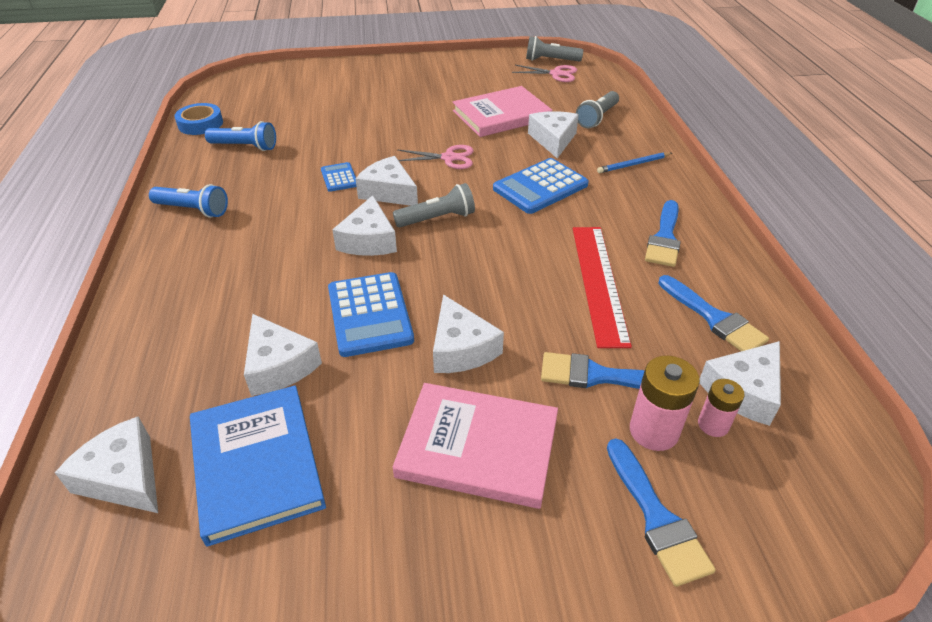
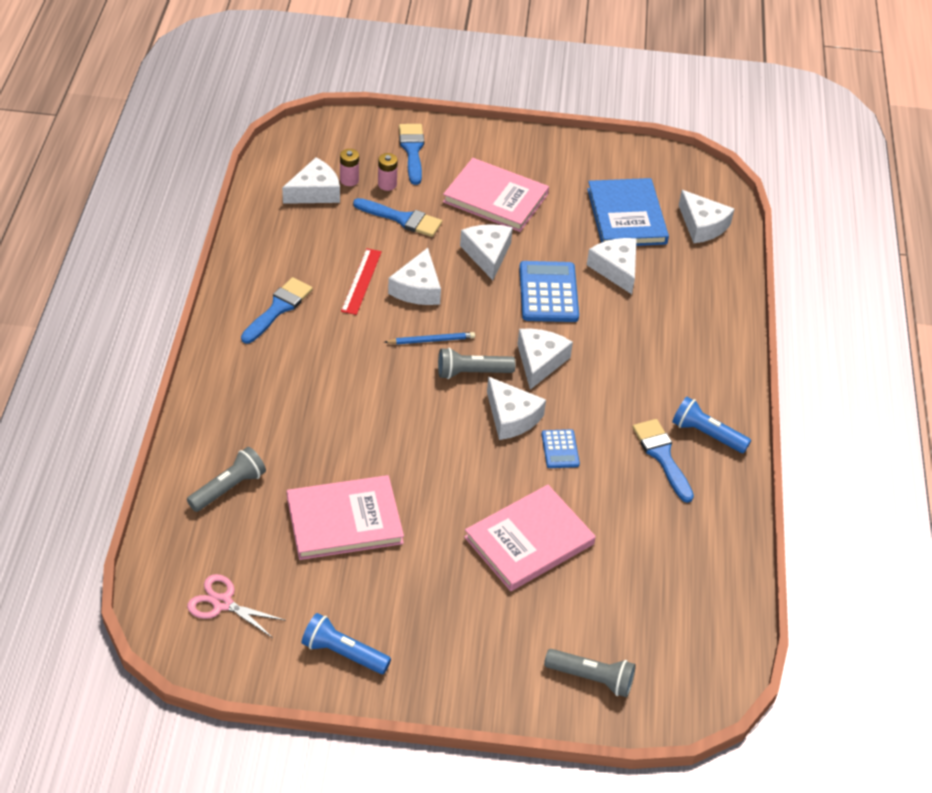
camera: 170 degrees left, 5 degrees up
blue tape [174,103,223,135] -> none
blue flashlight [205,121,276,151] -> blue flashlight moved to [302,613,391,674]
pink scissors [397,145,473,169] -> none
blue calculator [493,158,589,214] -> none
grey flashlight [526,36,583,62] -> grey flashlight moved to [544,649,636,697]
white cheese [528,111,579,158] -> white cheese moved to [388,248,441,305]
red ruler [573,227,632,348] -> red ruler [341,248,382,315], size x0.63
blue pencil [597,152,672,173] -> blue pencil moved to [384,332,475,345]
pink battery [630,356,700,451] -> pink battery [378,153,398,191], size x0.63
blue brush [658,275,769,351] -> blue brush moved to [633,419,694,503]
none -> pink book [464,485,596,591]

